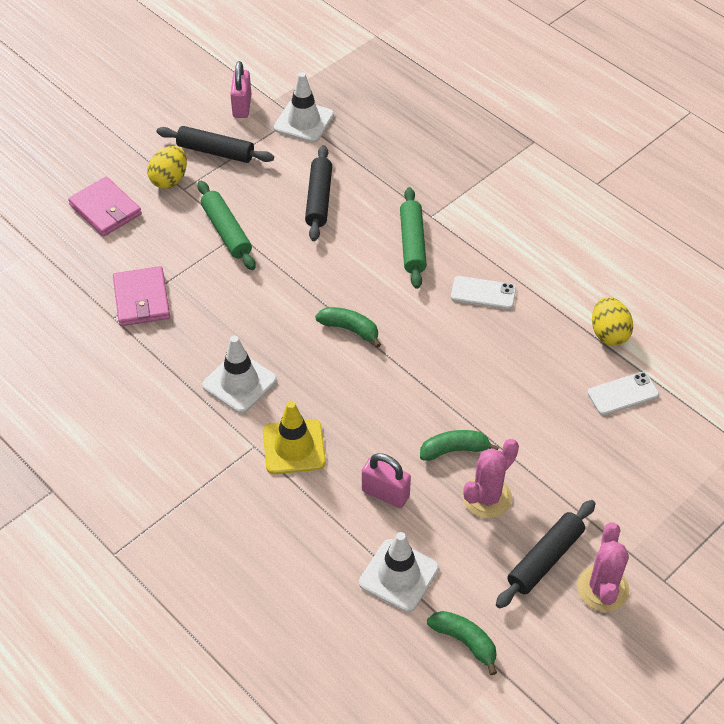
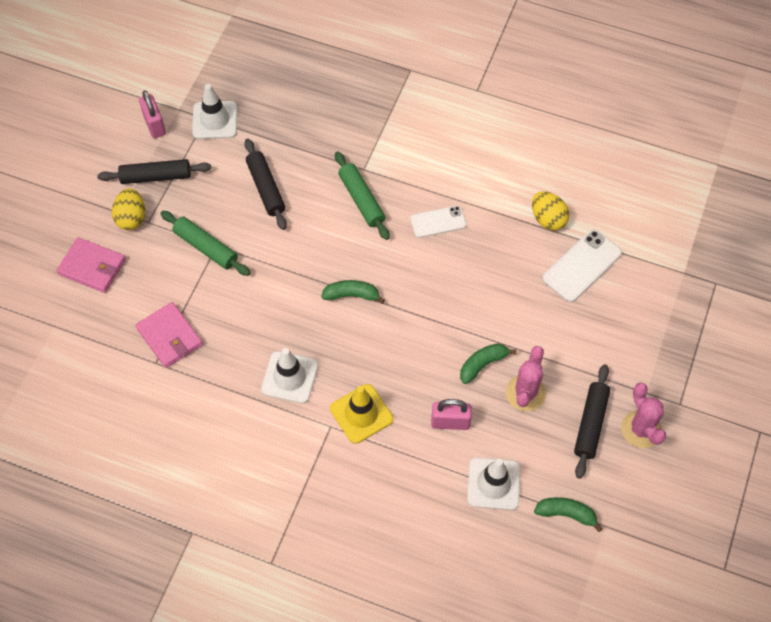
camera: 25 degrees left, 10 degrees up
white phone [588,372,659,415] -> white phone [542,229,622,302], size x1.51

